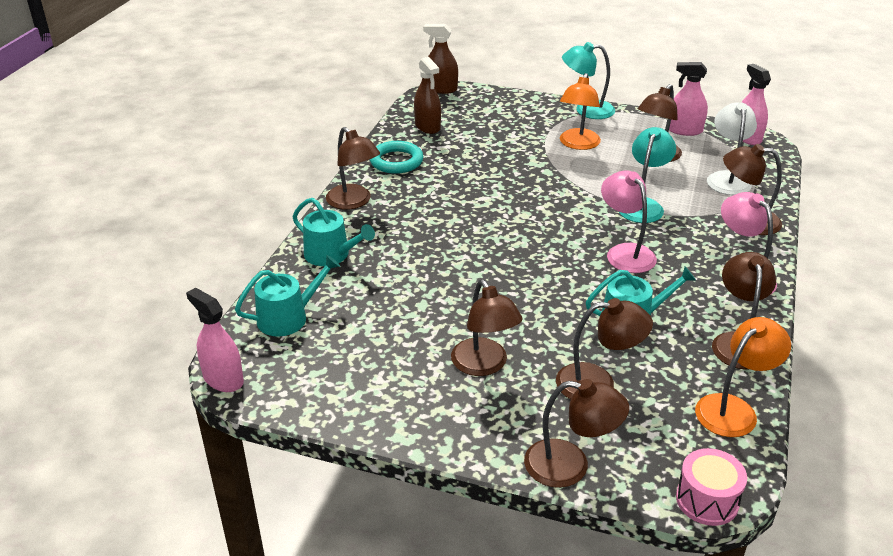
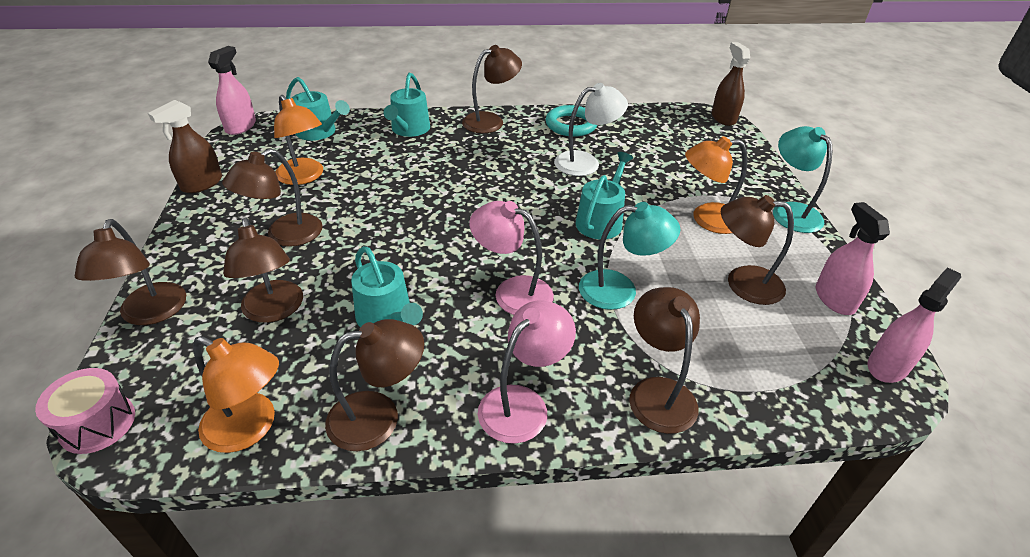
camera: 65 degrees right, 5 degrees up
brown lamp [326,127,380,209] -> brown lamp turned 150 degrees counterclockwise [462,45,522,133]
brown spray bottle [414,57,441,134] -> brown spray bottle moved to [148,100,222,193]
pink lamp [601,170,657,273] -> pink lamp turned 105 degrees counterclockwise [469,201,554,315]
white lamp [707,102,757,195] -> white lamp moved to [554,83,628,176]
none -> orange lamp [274,95,323,185]
none -> turquoise watering can [575,152,633,240]

